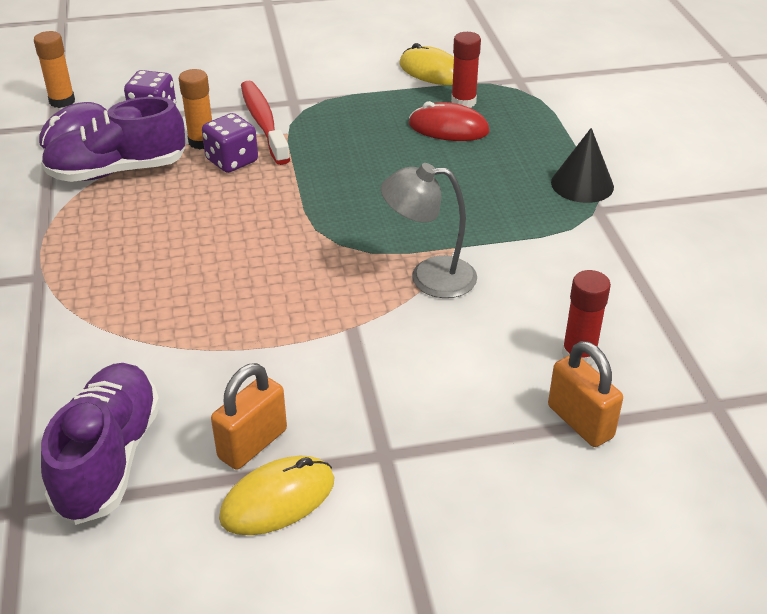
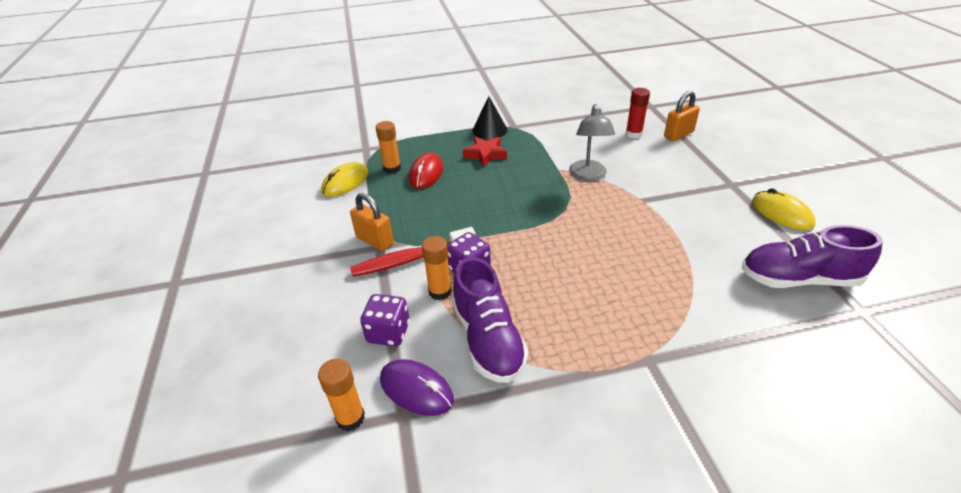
camera: 90 degrees left, 0 degrees up
orange padlock [211,363,287,470] -> orange padlock moved to [350,193,394,251]
red glue stick [451,32,481,108] -> orange glue stick [376,121,401,174]
none -> red star [462,137,507,167]

